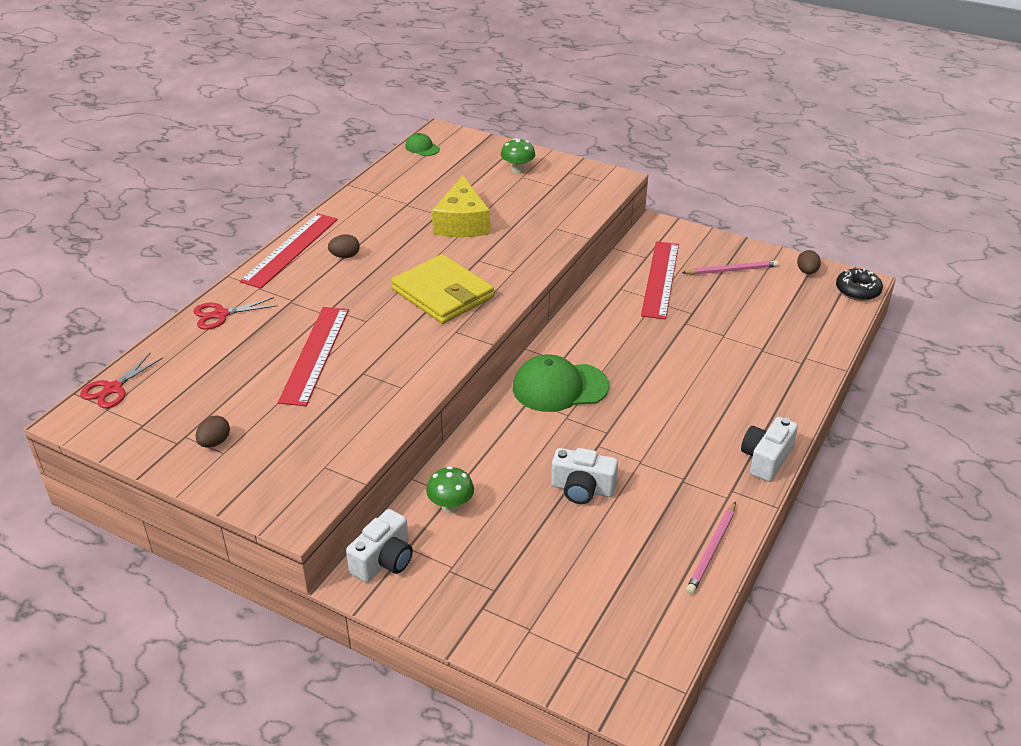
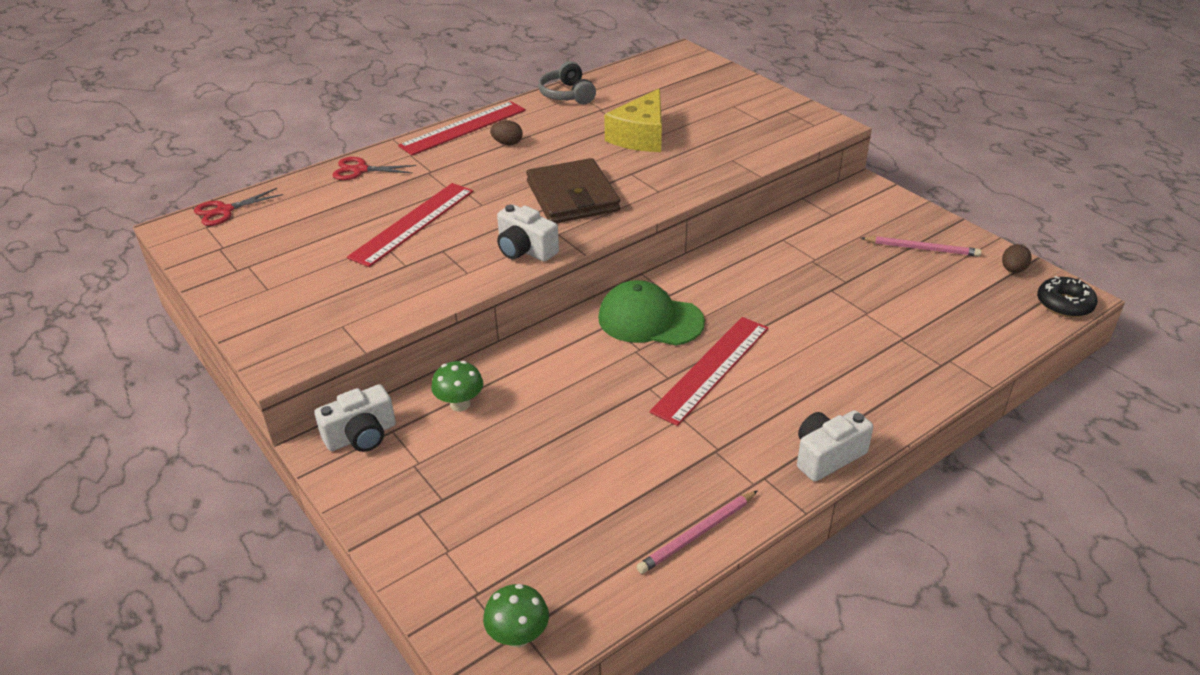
camera: 25 degrees right, 0 degrees up
brown egg [196,415,230,448] -> none
yellow wallet [391,254,494,324] -> brown wallet [526,158,620,223]
green cap [405,133,440,156] -> none
green mushroom [501,138,535,174] -> green mushroom moved to [483,584,549,647]
white camera [551,448,618,504] -> white camera moved to [497,204,559,262]
red ruler [641,241,679,319] -> red ruler moved to [649,317,769,426]
none -> grey headphones [538,61,596,104]

